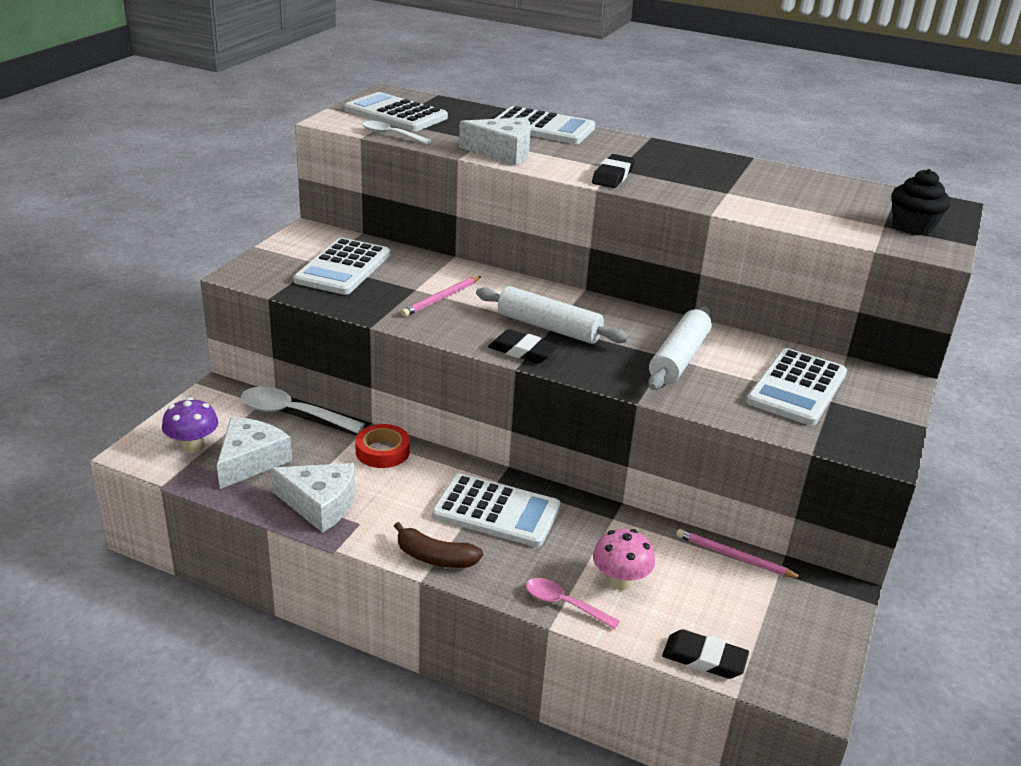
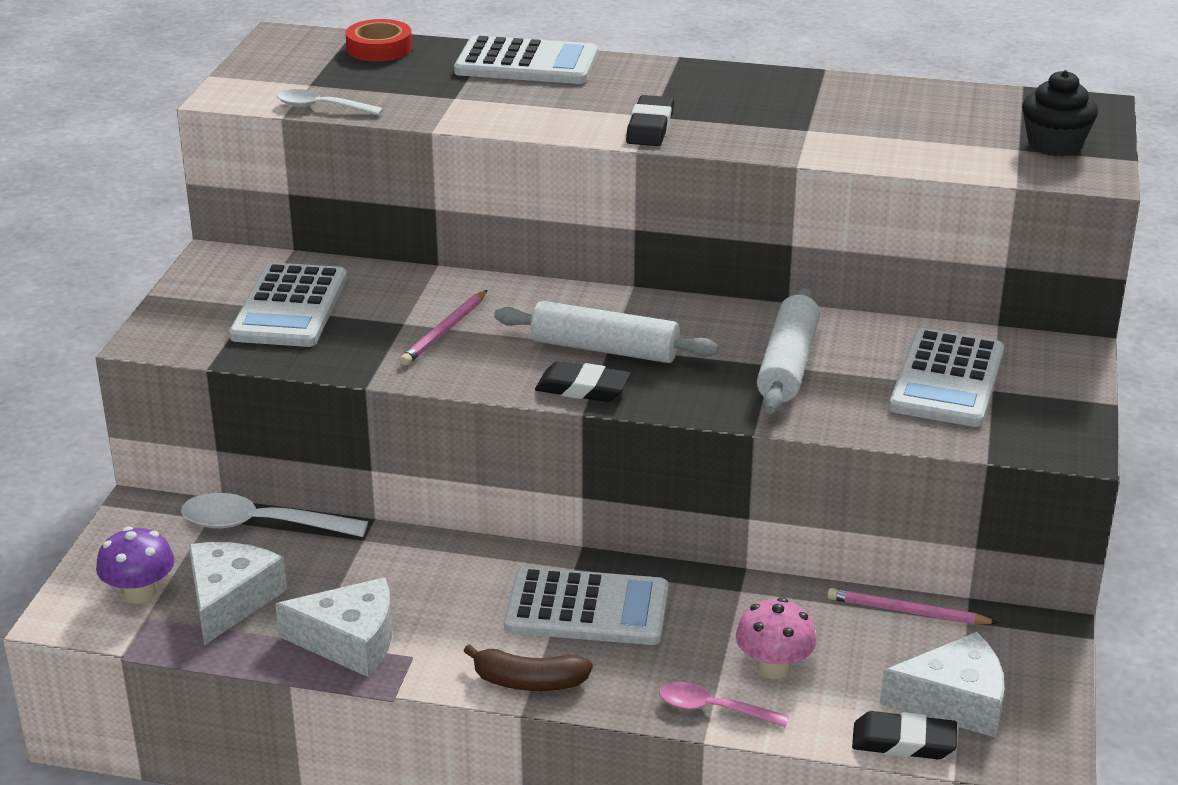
camera: 10 degrees left, 0 degrees up
white calculator [344,92,448,132] -> none
red tape [355,424,410,468] -> red tape moved to [345,19,412,61]
white cheese [459,117,531,166] -> white cheese moved to [880,632,1005,738]

